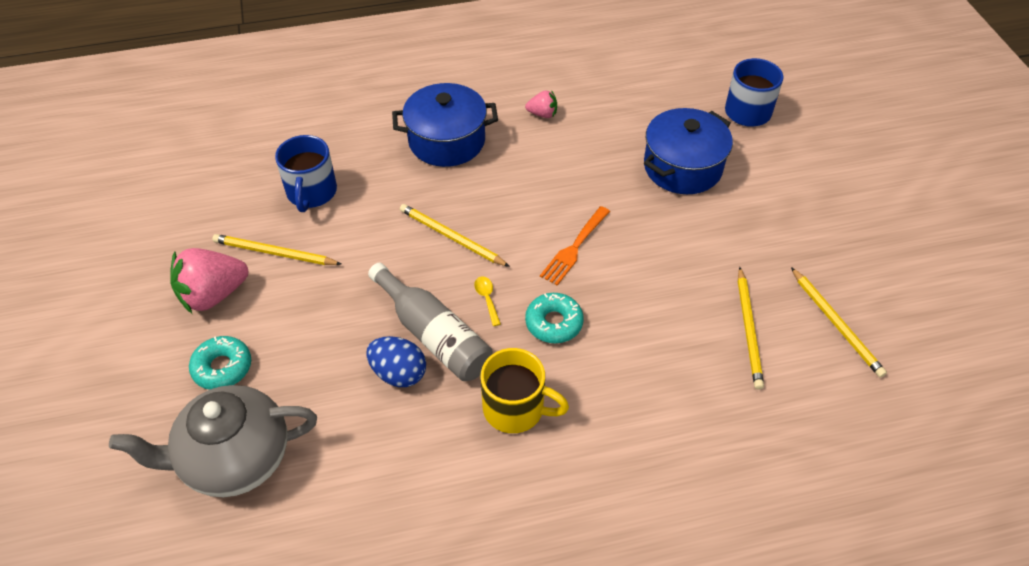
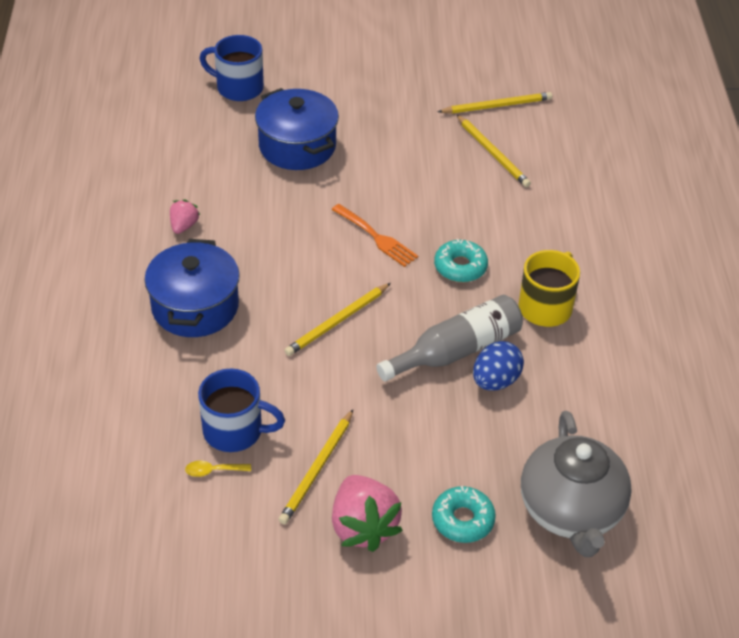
camera: 80 degrees left, 5 degrees down
yellow spoon [474,276,501,326] -> yellow spoon moved to [185,461,251,477]
yellow pencil [738,267,764,390] -> yellow pencil turned 45 degrees clockwise [456,114,531,187]

